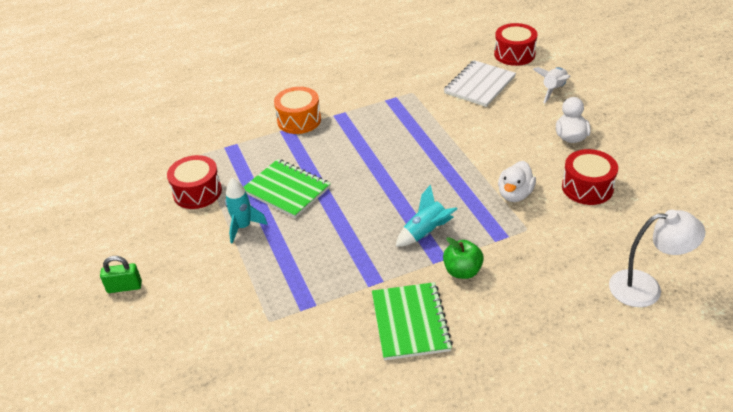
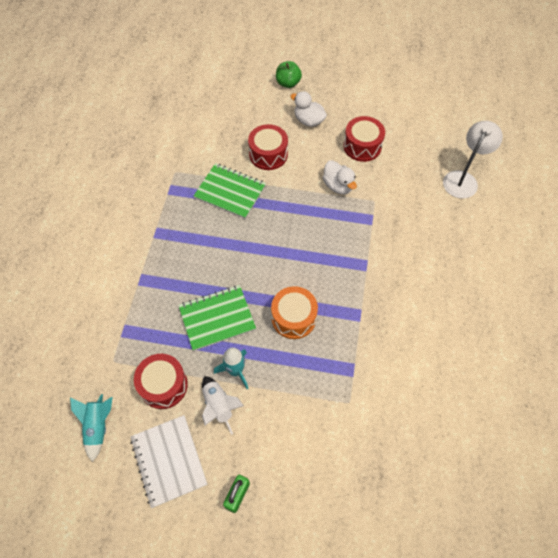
camera: 60 degrees left, 20 degrees up
orange drum [274,87,321,134] -> orange drum moved to [271,286,318,339]
green notebook [372,282,453,360] -> green notebook moved to [194,163,266,219]
turquoise rocket [396,185,457,247] -> turquoise rocket moved to [70,394,113,462]
green apple [443,237,484,279] -> green apple moved to [276,61,302,88]
white notebook [444,60,516,107] -> white notebook moved to [130,415,207,508]
red drum [494,23,537,66] -> red drum moved to [248,124,288,170]
white rocket [533,67,570,103] -> white rocket moved to [202,376,244,435]

